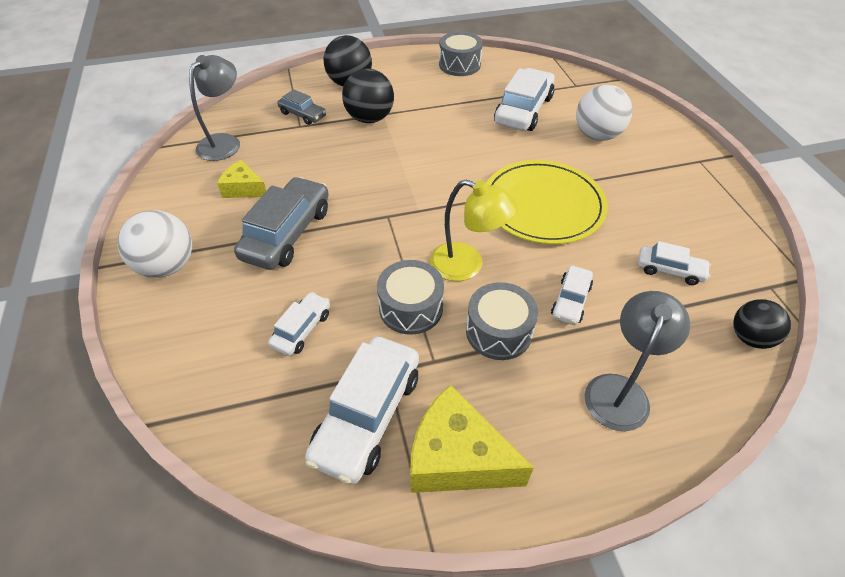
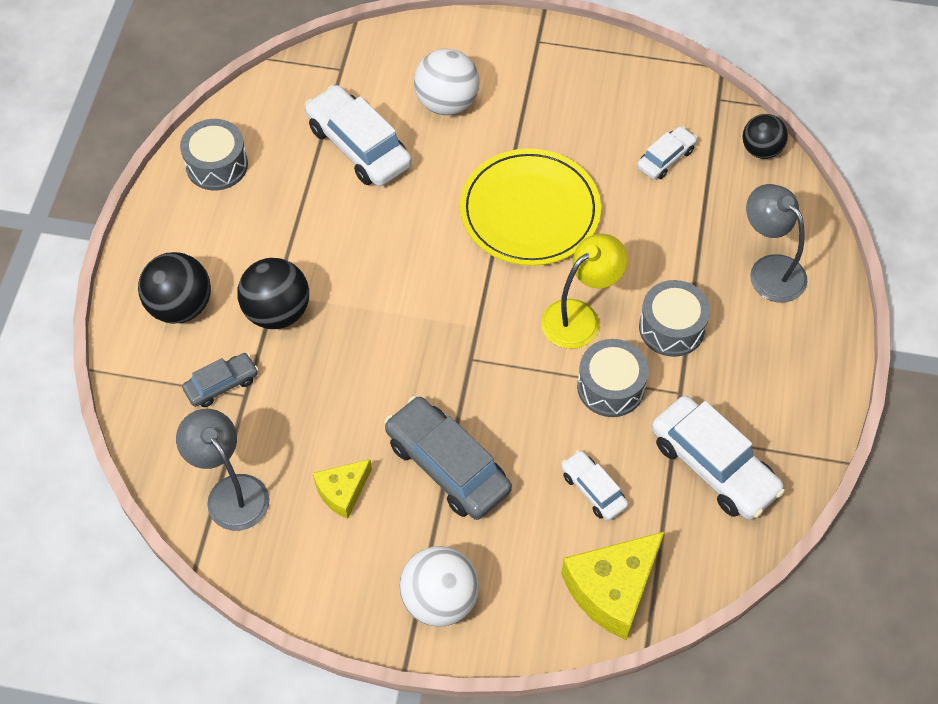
camera: 65 degrees left, 10 degrees up
yellow cheese [410,385,534,493] -> yellow cheese moved to [561,531,665,640]
white car [551,266,593,325] -> none

